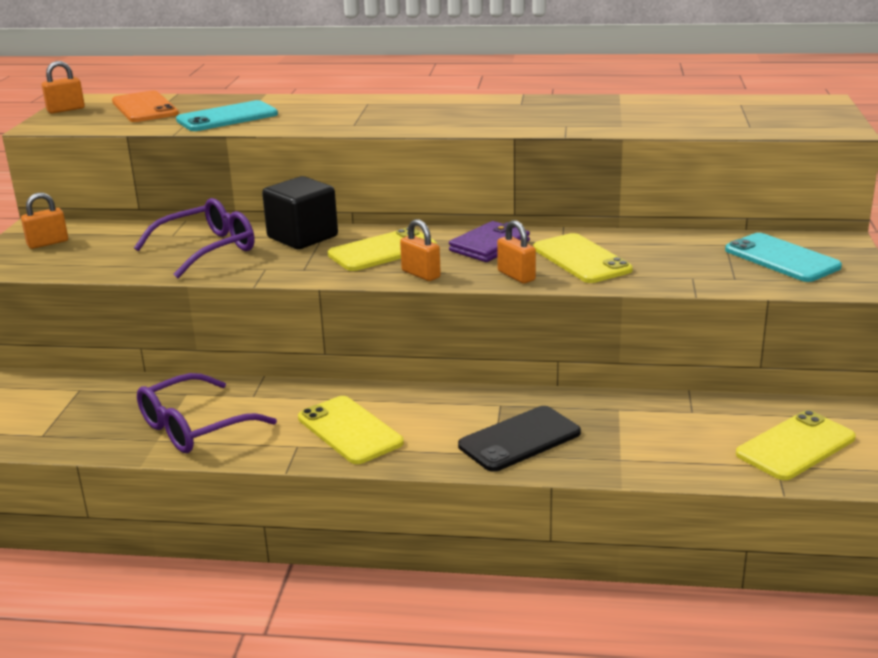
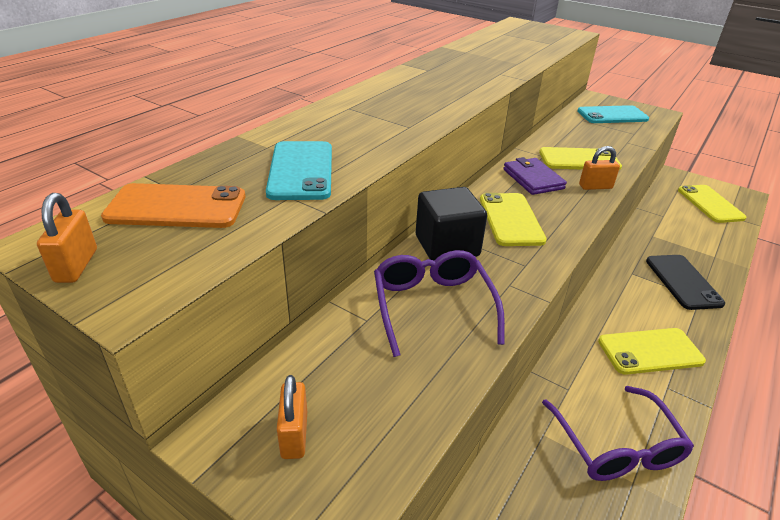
camera: 65 degrees left, 10 degrees up
orange padlock [400,219,441,281] -> none

